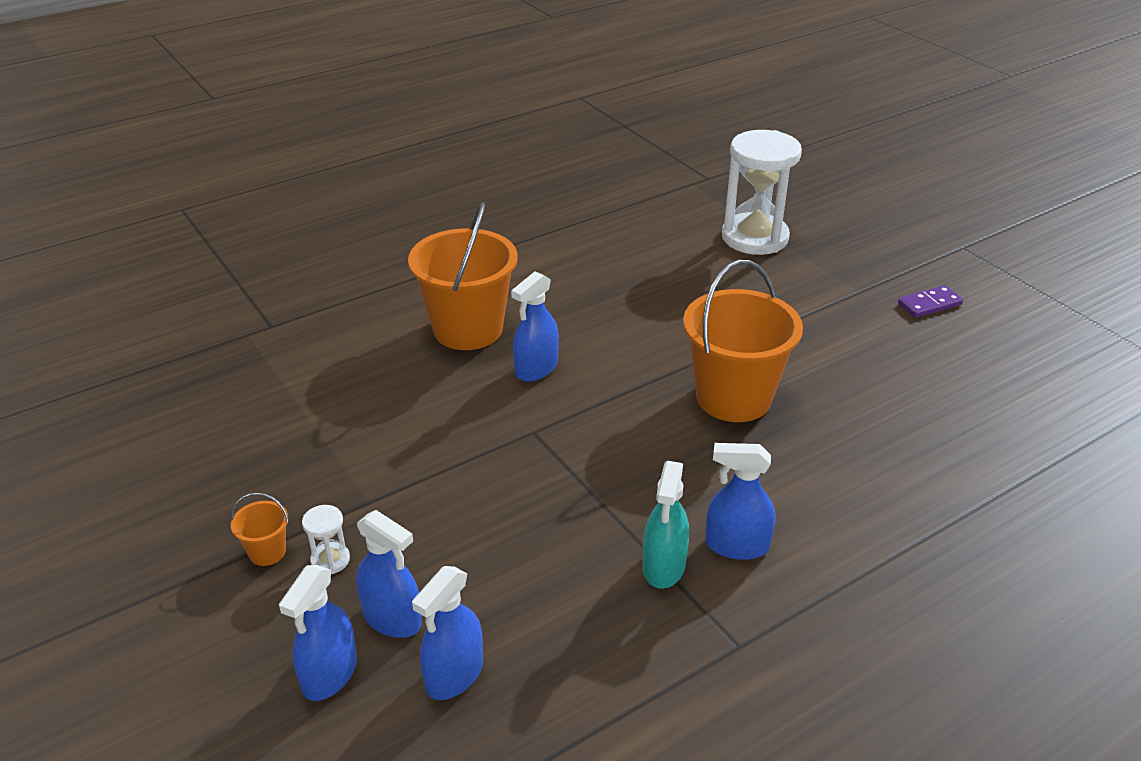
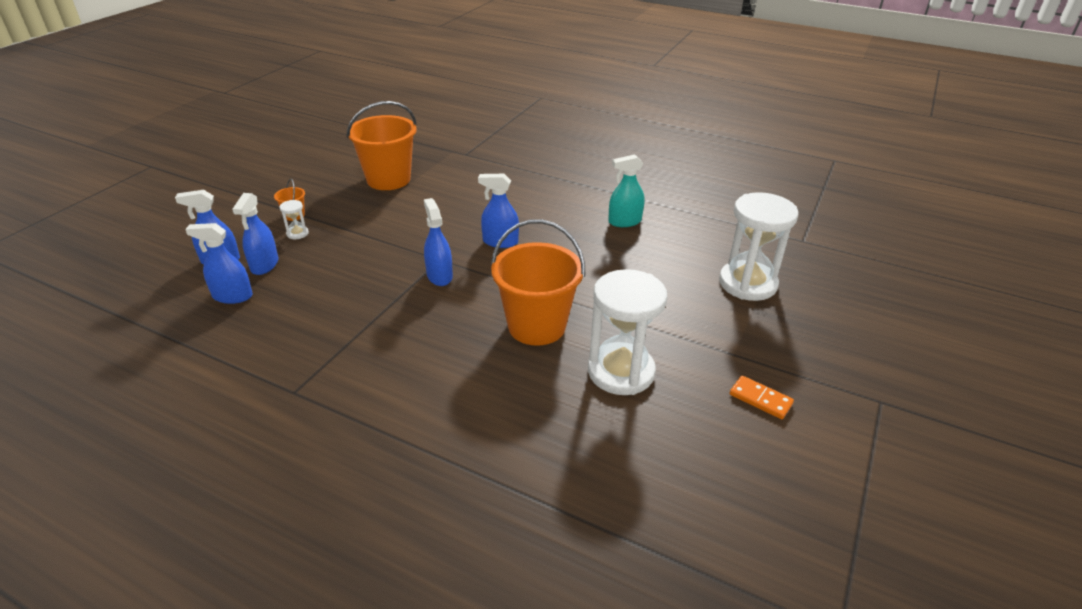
camera: 60 degrees right, 0 degrees up
orange bucket [408,202,518,350] -> orange bucket moved to [346,101,417,190]
turquoise spray bottle [642,461,689,589] -> turquoise spray bottle moved to [608,154,645,227]
blue spray bottle [705,443,775,560] -> blue spray bottle moved to [424,198,453,286]
purple domino [898,285,963,318] -> orange domino [730,376,794,419]
none -> white hourglass [588,269,668,395]

